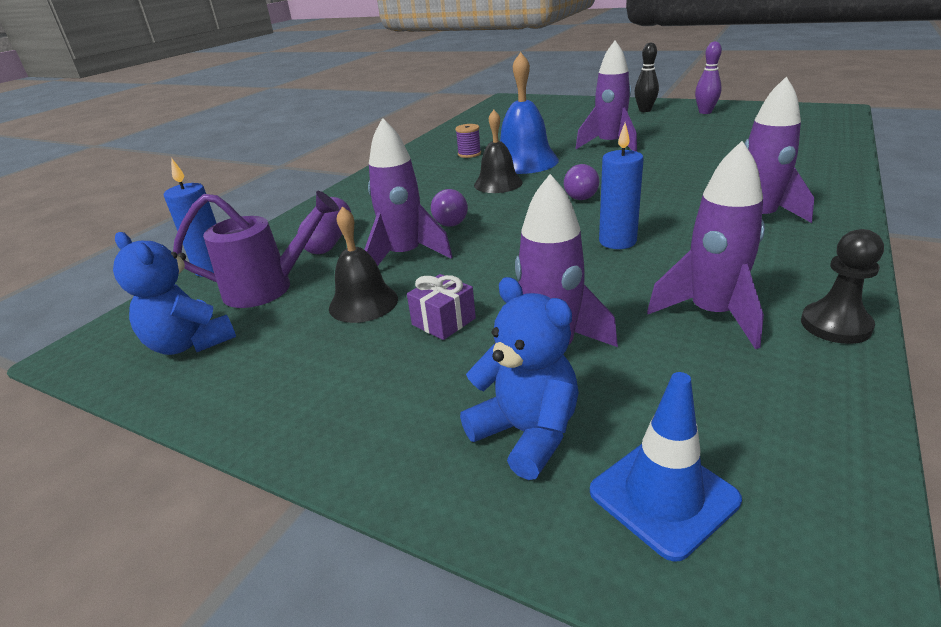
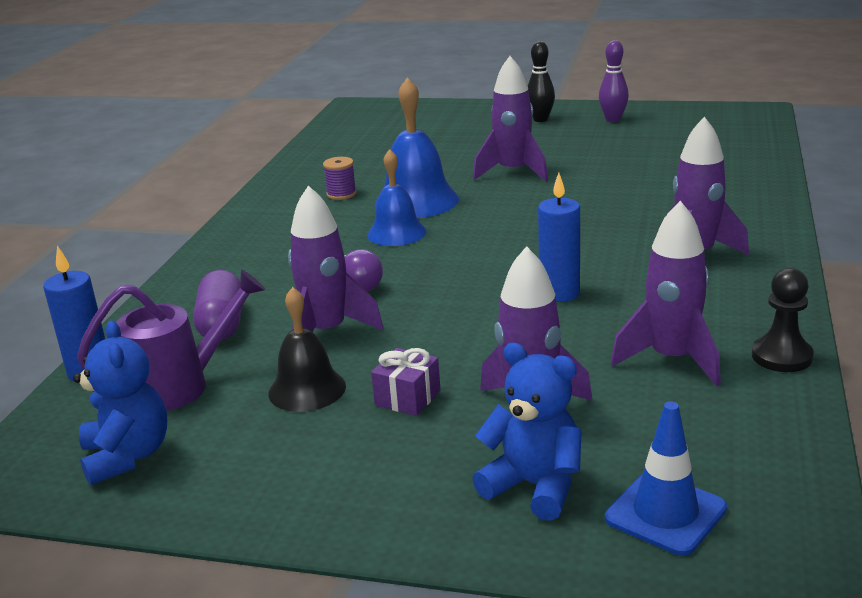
camera: 15 degrees left, 5 degrees down
blue teddy bear [113,232,236,355] -> blue teddy bear turned 135 degrees counterclockwise [73,320,167,485]
black bell [474,110,523,193] -> blue bell [367,149,427,246]
purple light bulb [564,164,600,200] -> none

